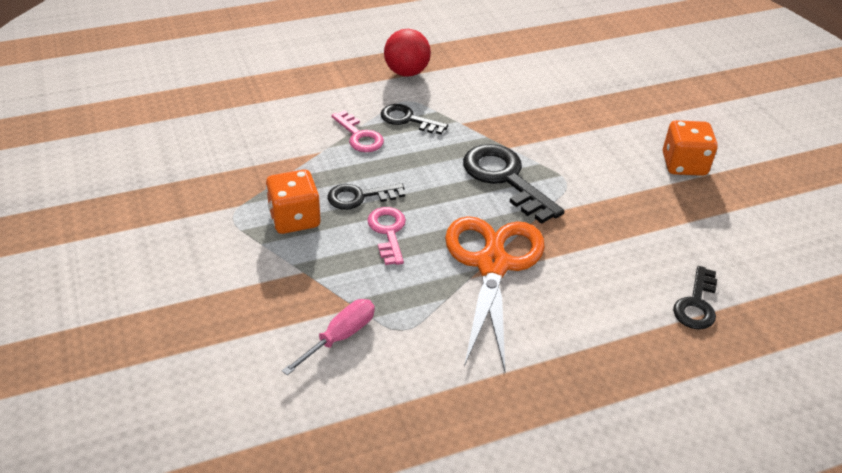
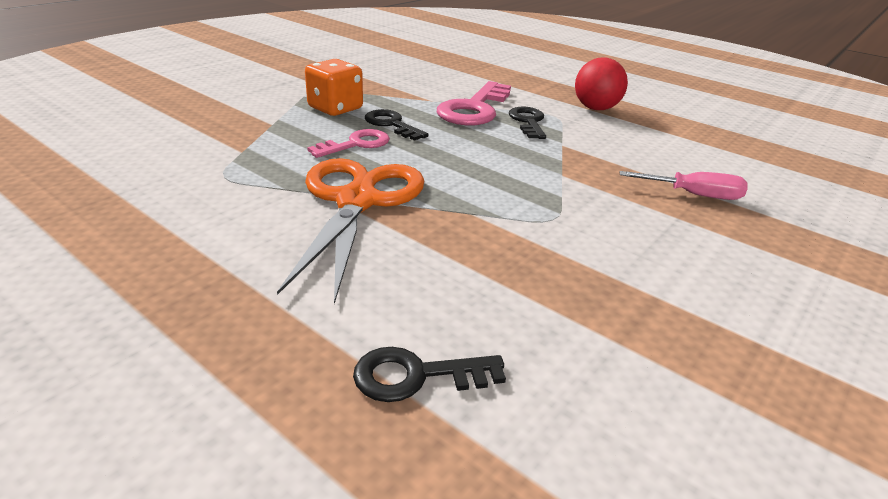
camera: 60 degrees right, 10 degrees down
pink screwdriver [282,299,375,375] -> pink screwdriver moved to [620,171,748,200]
pink key [331,110,384,152] -> pink key [437,81,511,125], size x1.66
orange scissors [445,216,545,371] -> orange scissors turned 60 degrees counterclockwise [277,158,424,304]
black key [463,144,564,224] -> none
orange dice [663,120,718,176] -> none

